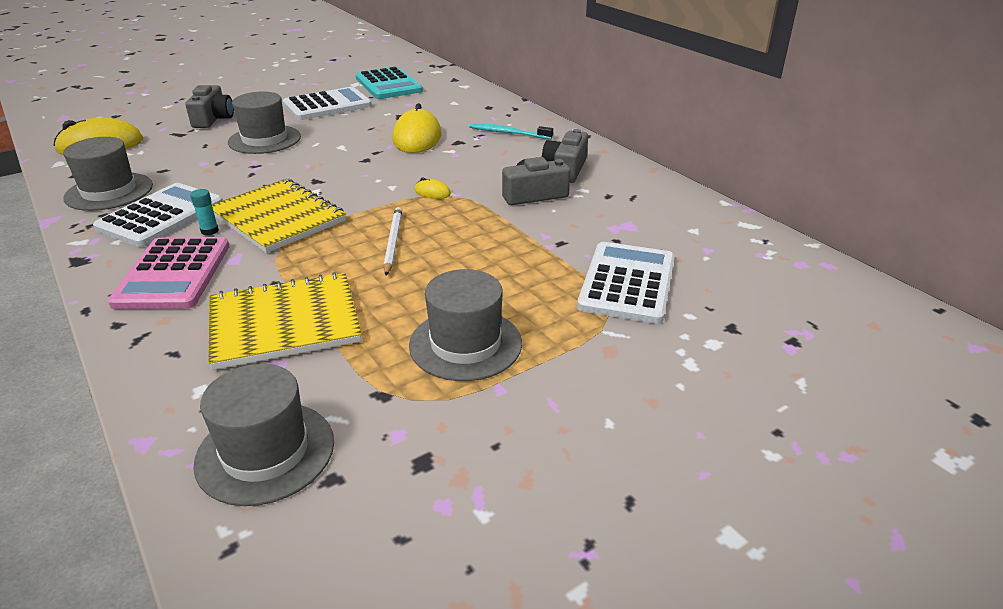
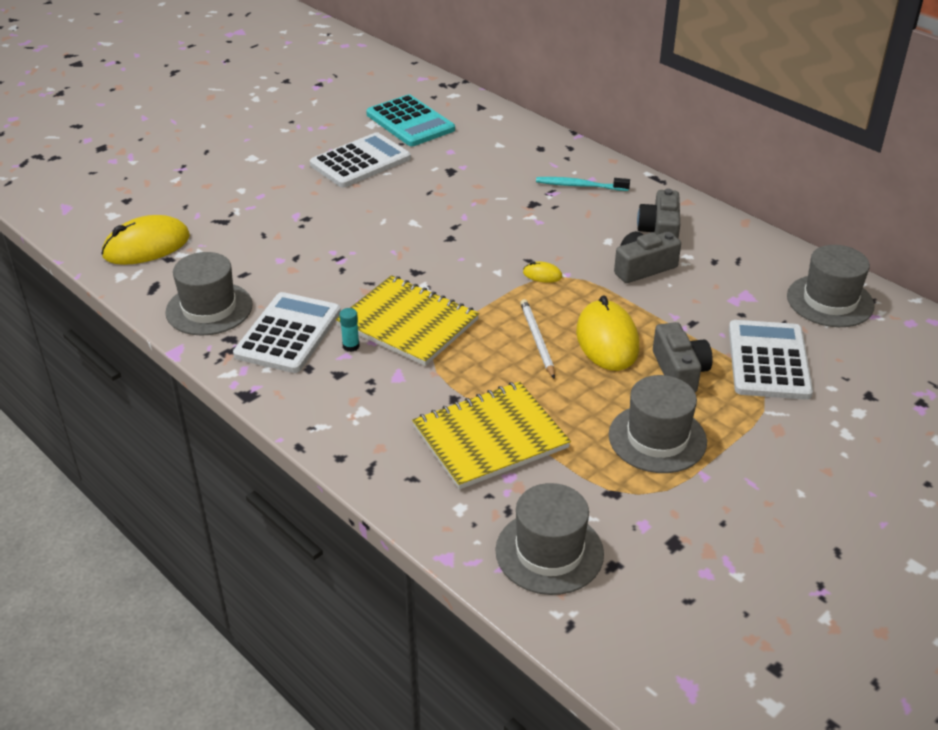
camera: 10 degrees left, 5 degrees up
pink calculator [108,237,229,309] -> none
grey camera [185,85,234,128] -> grey camera moved to [653,322,713,392]
grey hat [228,91,301,154] -> grey hat moved to [787,245,874,327]
yellow mouse [393,103,441,153] -> yellow mouse moved to [576,295,639,371]

